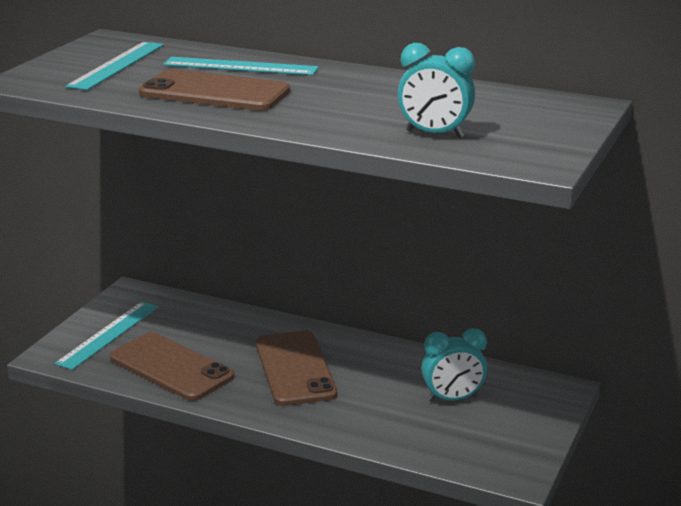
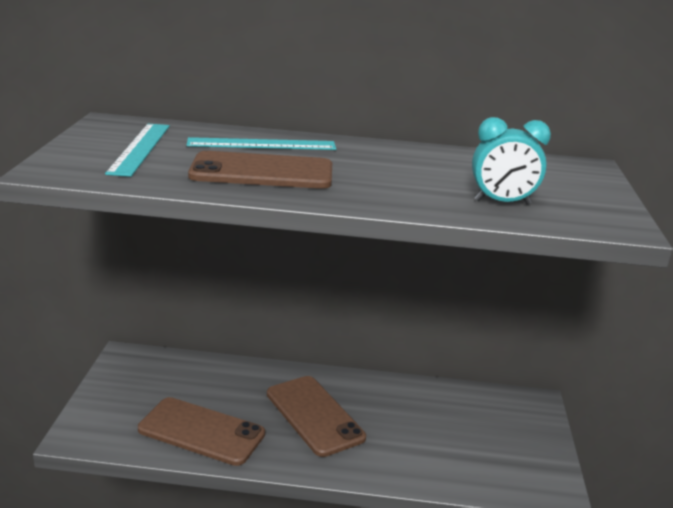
camera: 20 degrees left, 0 degrees up
turquoise ruler [55,302,158,370] -> none
turquoise clock [421,328,487,402] -> none

